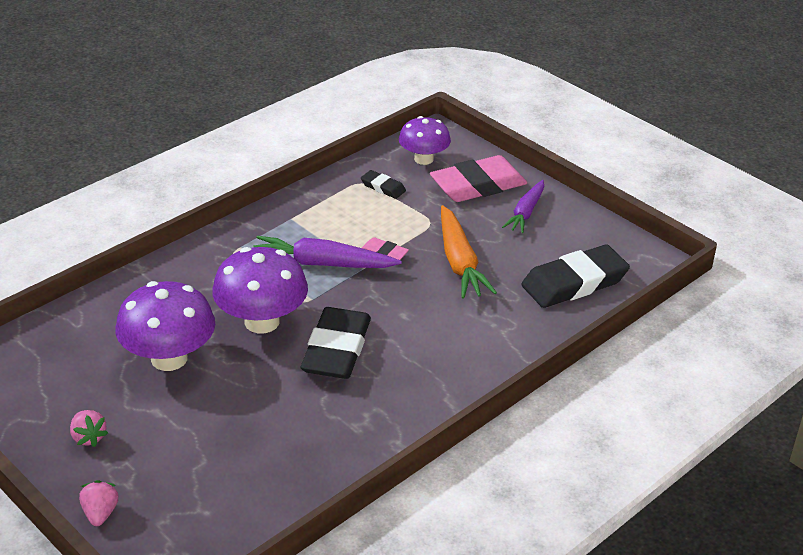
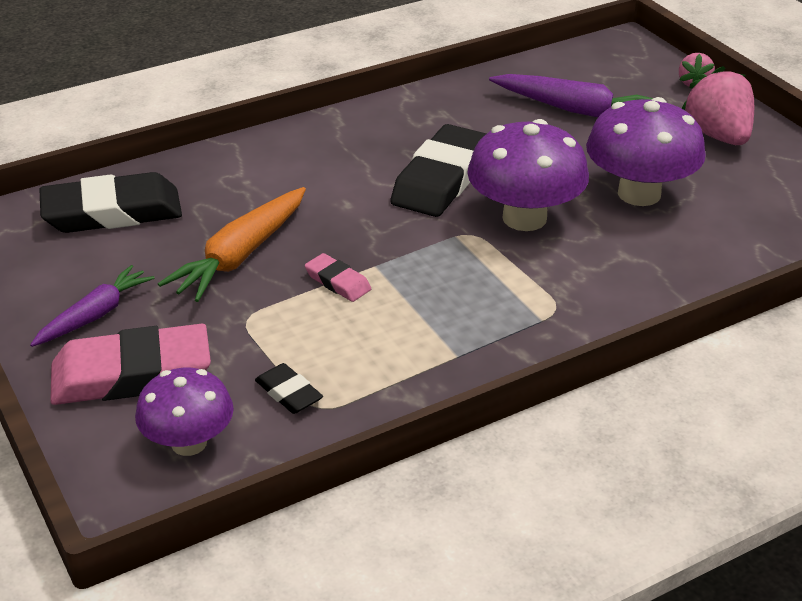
camera: 165 degrees left, 0 degrees up
pink strawberry [70,410,108,447] -> pink strawberry [682,66,754,145], size x1.82
purple carrot [253,236,402,268] -> purple carrot moved to [489,74,653,117]
orange carrot [441,205,497,299] -> orange carrot turned 150 degrees counterclockwise [158,187,306,302]

